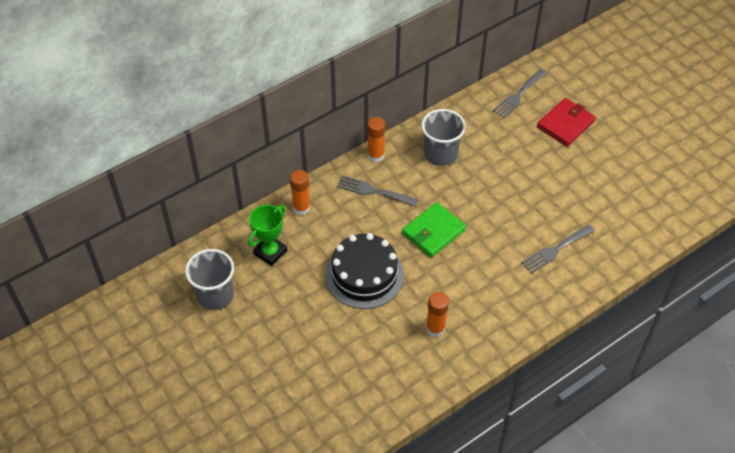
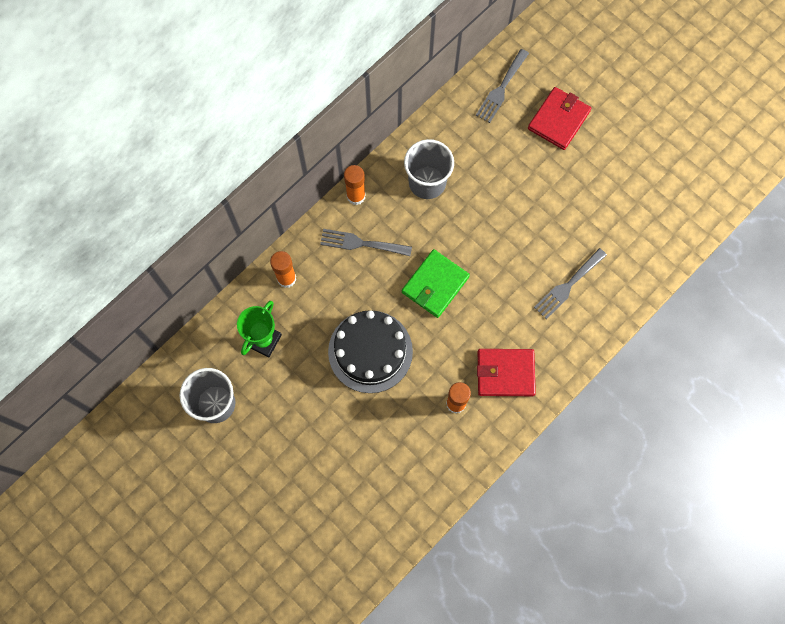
camera: 10 degrees left, 20 degrees up
none -> red wallet [477,349,536,396]

